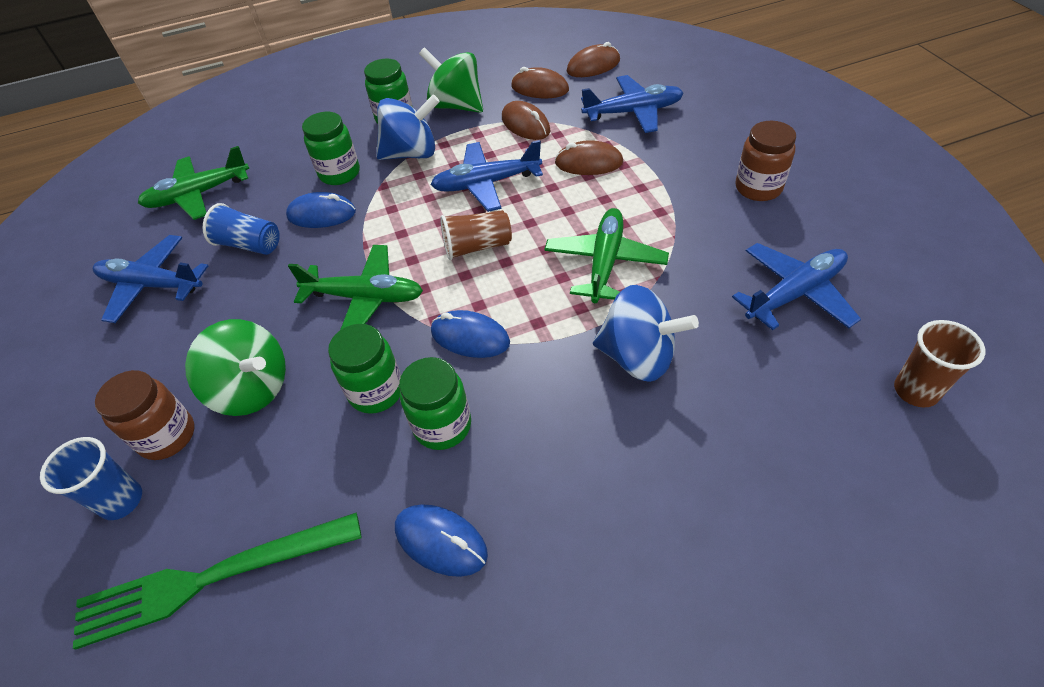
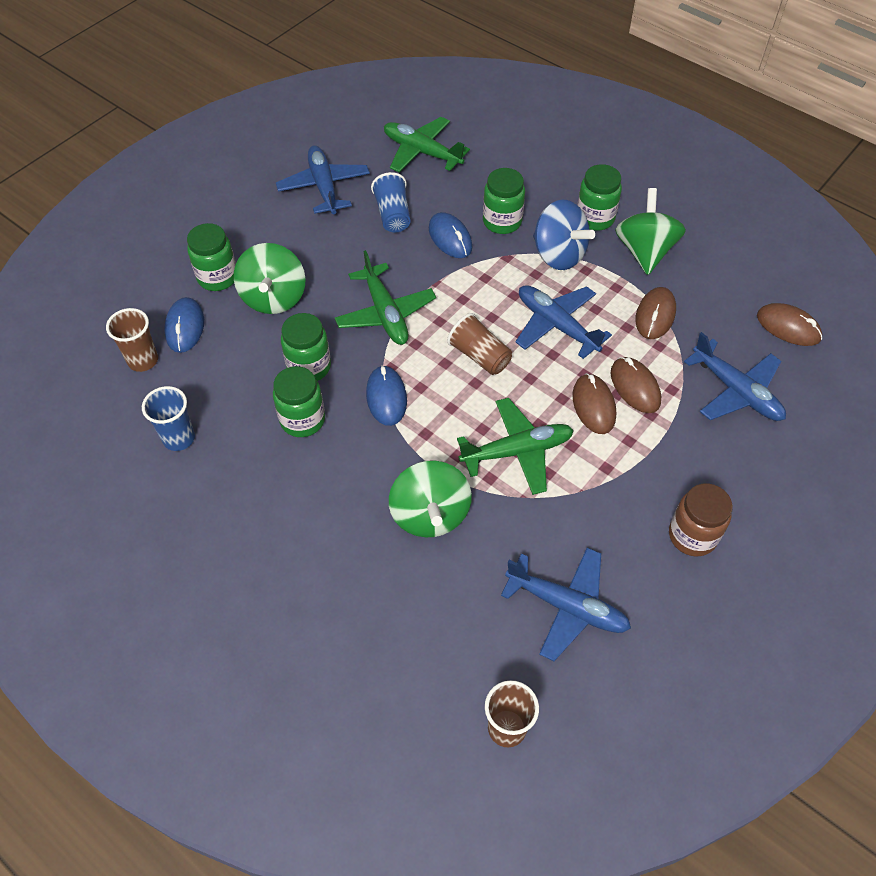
camera: 55 degrees right, 5 degrees up
blue cup [40,437,142,520] -> blue cup moved to [142,386,195,451]
green fork [73,512,362,650] -> brown cup [106,308,158,372]
brown jar [95,370,194,460] -> green jar [187,223,236,291]
blue mouse [395,504,488,577] -> blue mouse moved to [164,297,204,353]
brown mouse [511,67,569,98] -> brown mouse moved to [572,373,616,434]
blue spinning top [593,285,699,382] -> green spinning top [389,460,472,537]

